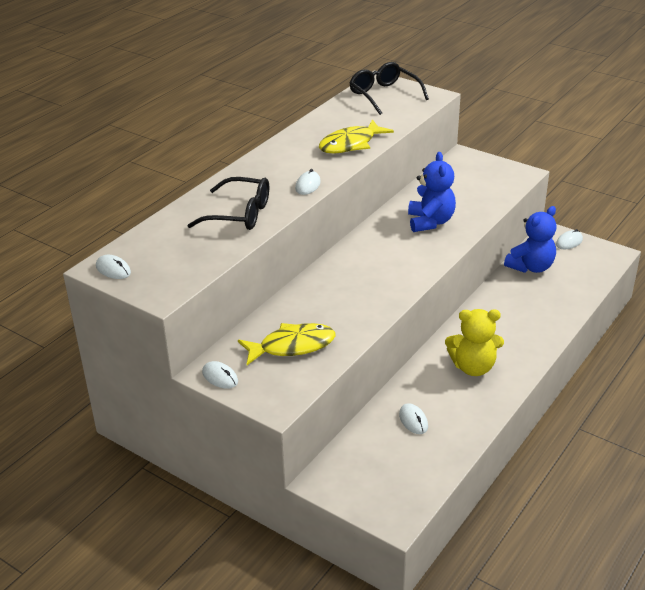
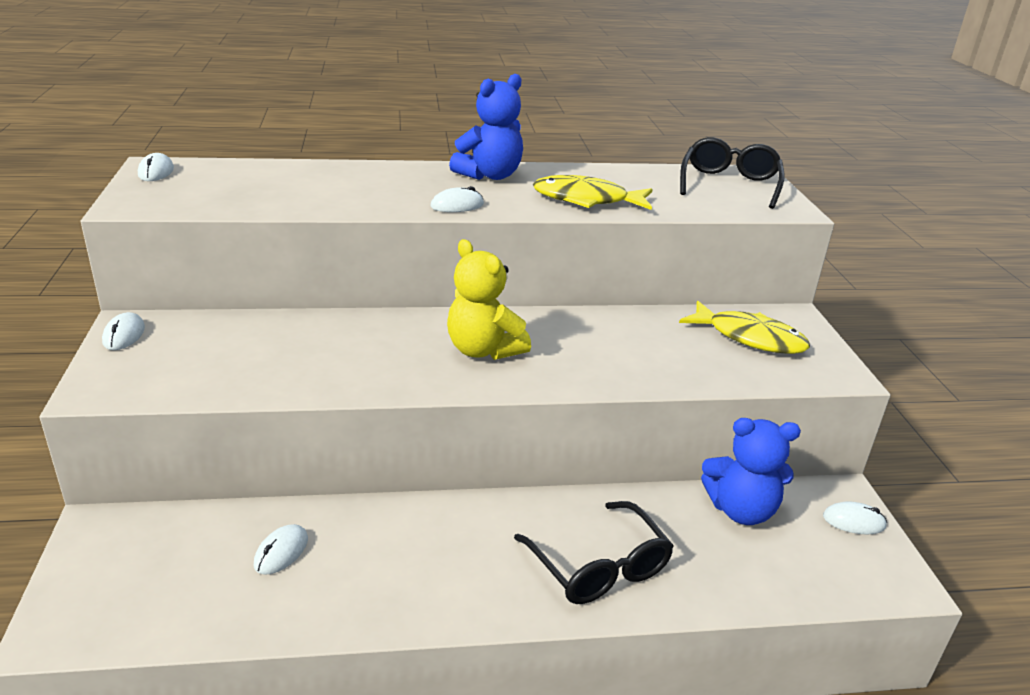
camera: 45 degrees right, 5 degrees down
black glasses [187,177,269,230] -> black glasses moved to [514,501,674,604]
yellow fish [238,323,336,365] -> yellow fish moved to [679,301,810,354]
blue teddy bear [408,152,456,232] -> blue teddy bear moved to [449,74,523,180]
yellow teddy bear [445,309,504,376] -> yellow teddy bear moved to [447,239,531,360]

